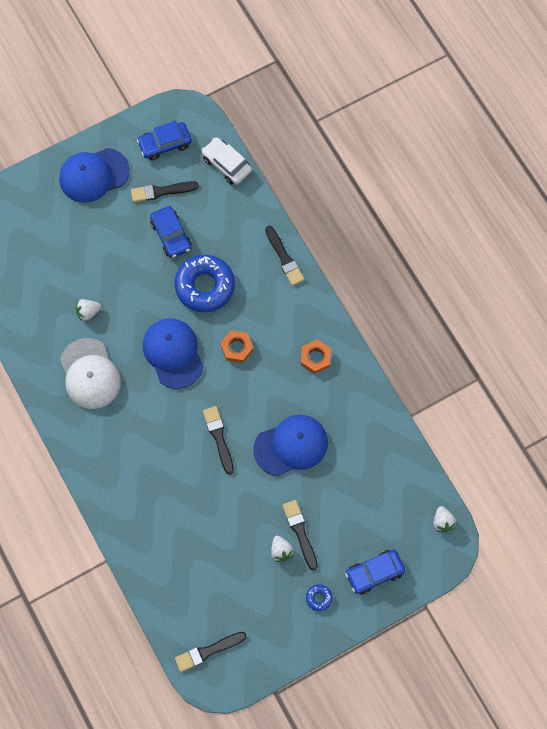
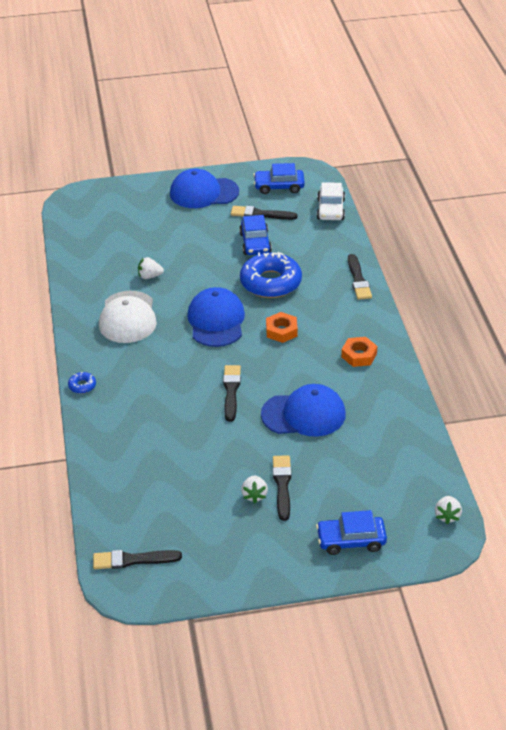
camera: 20 degrees right, 30 degrees down
white car [202,138,252,185] -> white car turned 150 degrees counterclockwise [317,182,345,220]
blue donut [306,584,333,611] -> blue donut moved to [68,372,96,394]

